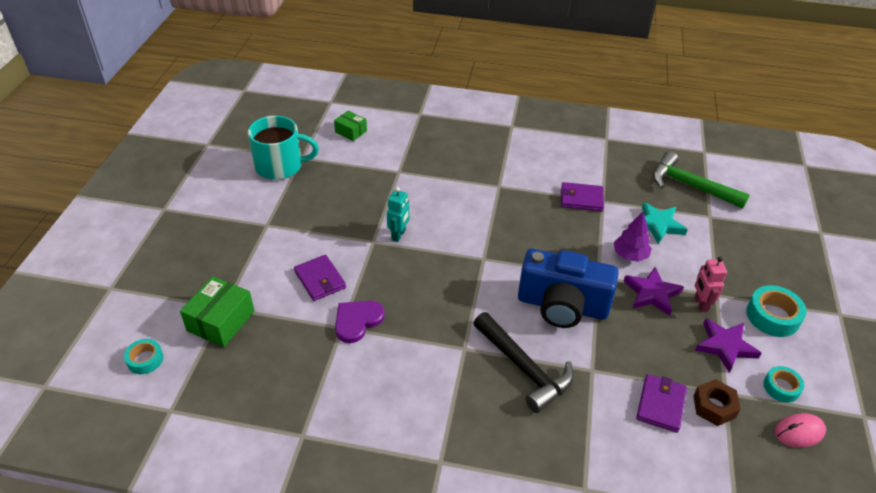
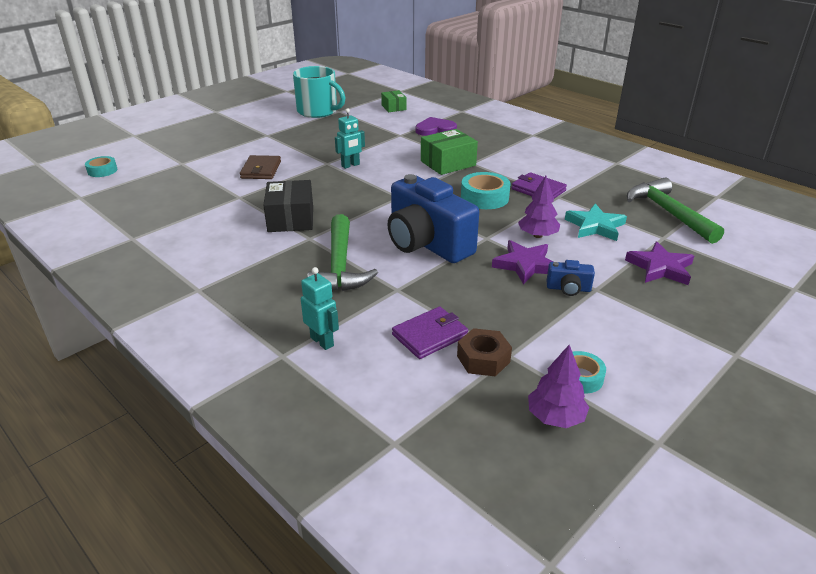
camera: 35 degrees right, 10 degrees down
green box [180,276,254,347] -> green box moved to [421,129,478,175]
purple wallet [294,255,346,301] -> brown wallet [240,155,281,179]
purple heart [335,301,385,343] -> purple heart moved to [415,117,457,136]
black hammer [473,312,574,413] -> green hammer [307,214,378,291]
pink robot [694,257,727,312] -> blue camera [547,260,595,296]
purple star [695,318,761,373] -> purple star moved to [625,241,694,285]
turquoise tape [746,285,807,337] -> turquoise tape moved to [461,172,511,209]
pink mouse [775,413,826,447] -> purple tree [528,345,589,428]
none -> black box [263,180,313,232]
none -> turquoise robot [301,267,339,350]

